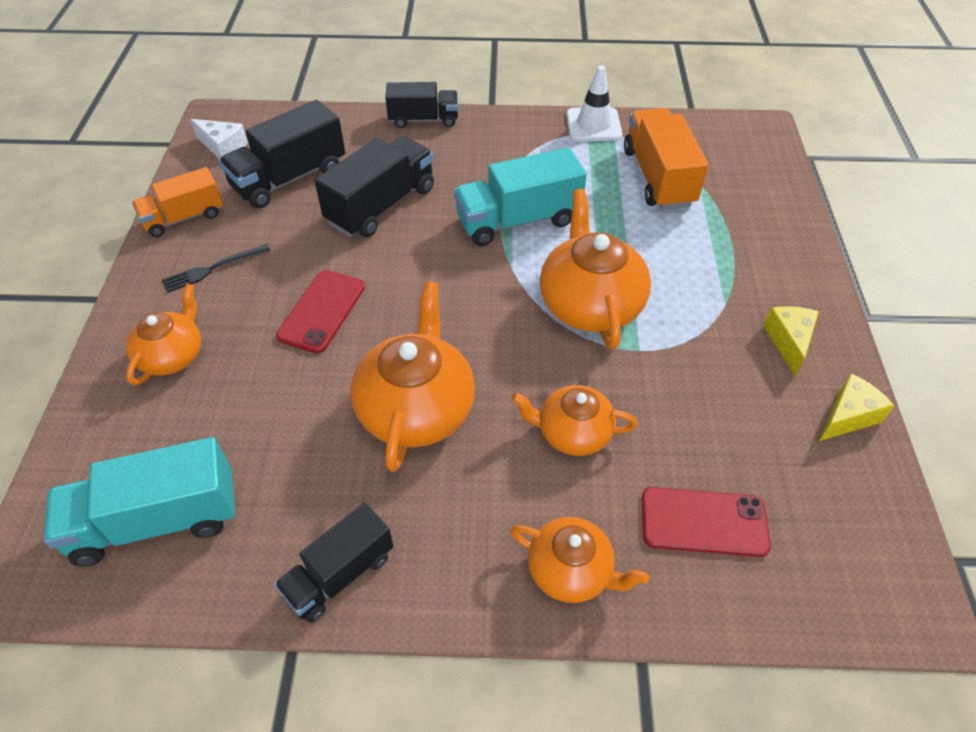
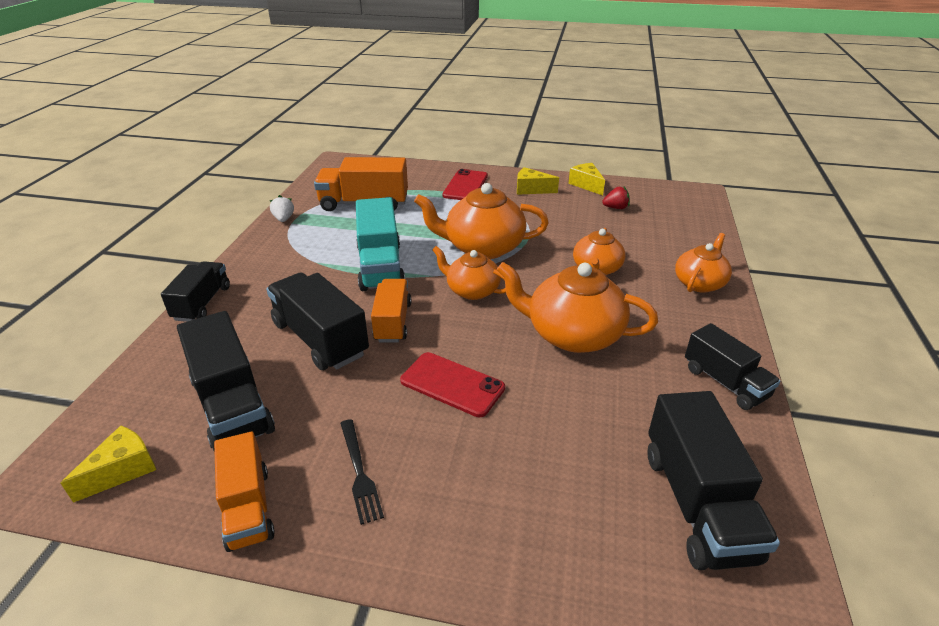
camera: 80 degrees left, 15 degrees down
turquoise truck [44,437,236,566] -> black truck [647,391,780,570]
orange teapot [126,284,201,385] -> orange teapot moved to [432,246,506,300]
white cheese [190,119,248,159] -> yellow cheese [61,425,156,503]
white traffic cone [566,66,622,141] -> white strawberry [270,195,294,222]
red phone [642,487,771,557] -> red phone moved to [442,169,488,200]
none -> orange truck [371,279,411,342]
none -> red strawberry [602,187,630,209]

